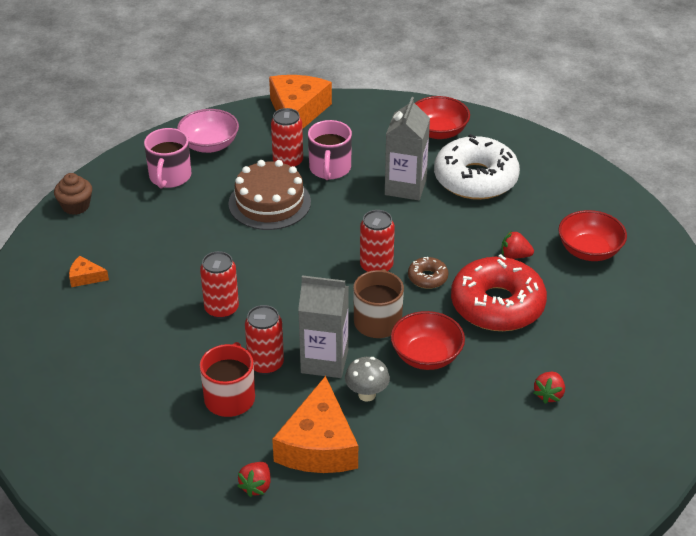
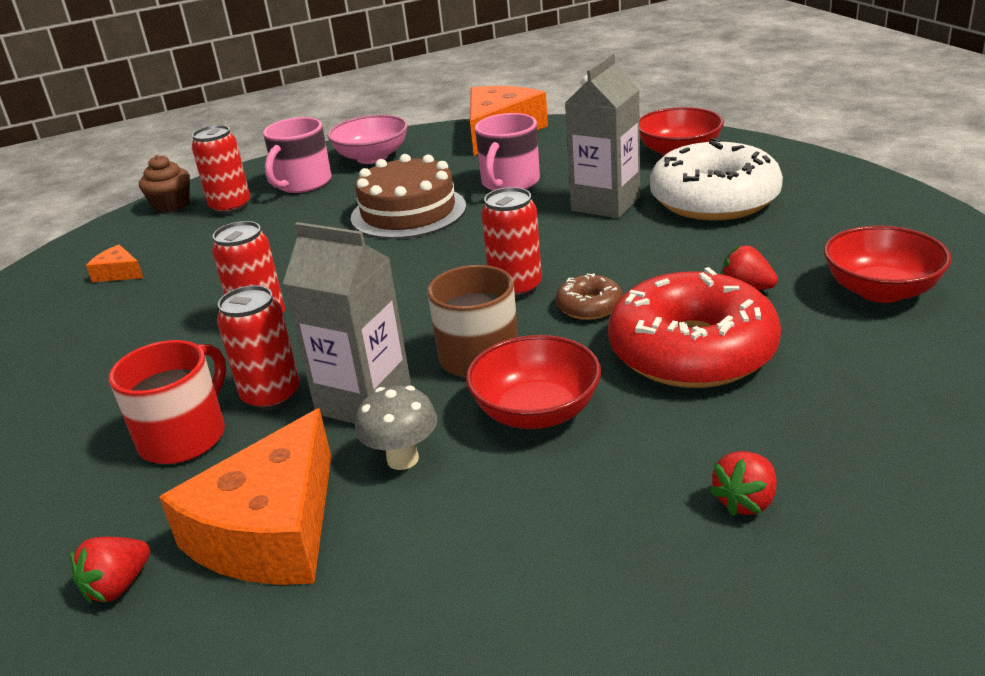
camera: 20 degrees right, 10 degrees down
red can [271,108,303,168] -> red can moved to [192,125,250,215]

